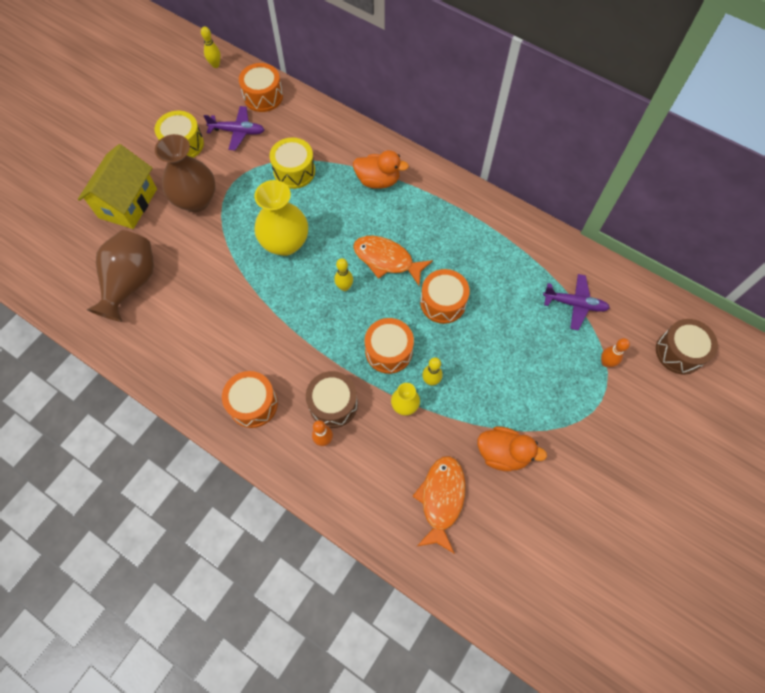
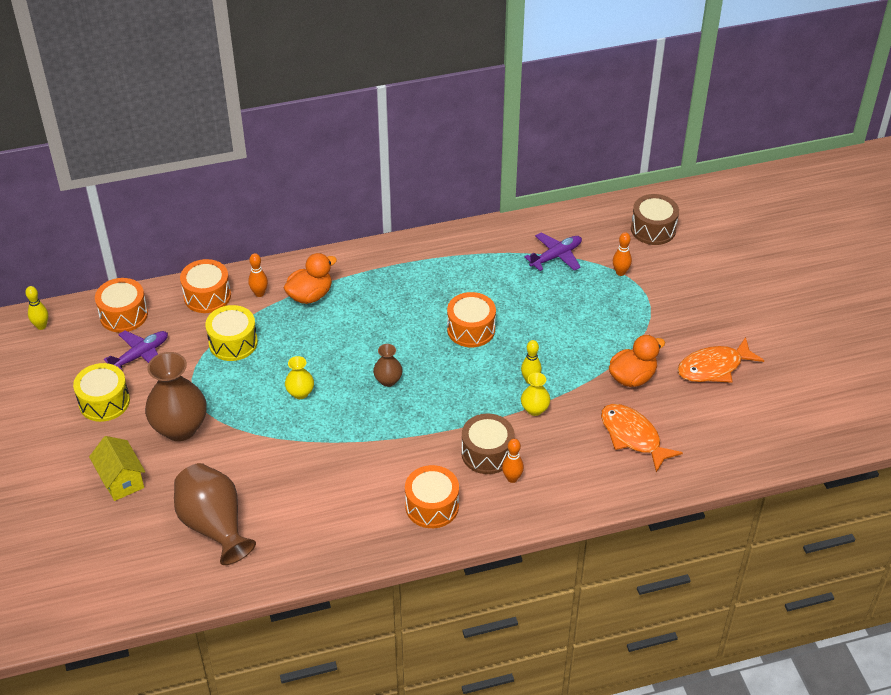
camera: 50 degrees left, 20 degrees down
yellow house [78,144,157,229] -> yellow house [89,436,145,501], size x0.66
yellow vase [254,180,308,256] -> yellow vase [285,356,314,399], size x0.50
yellow bowling pin [334,258,353,291] -> brown vase [373,344,402,387]
orange fish [353,236,433,286] -> orange fish moved to [677,337,764,383]
orange drum [365,318,414,374] -> orange drum moved to [180,259,231,313]
none -> orange bowling pin [248,253,268,297]

